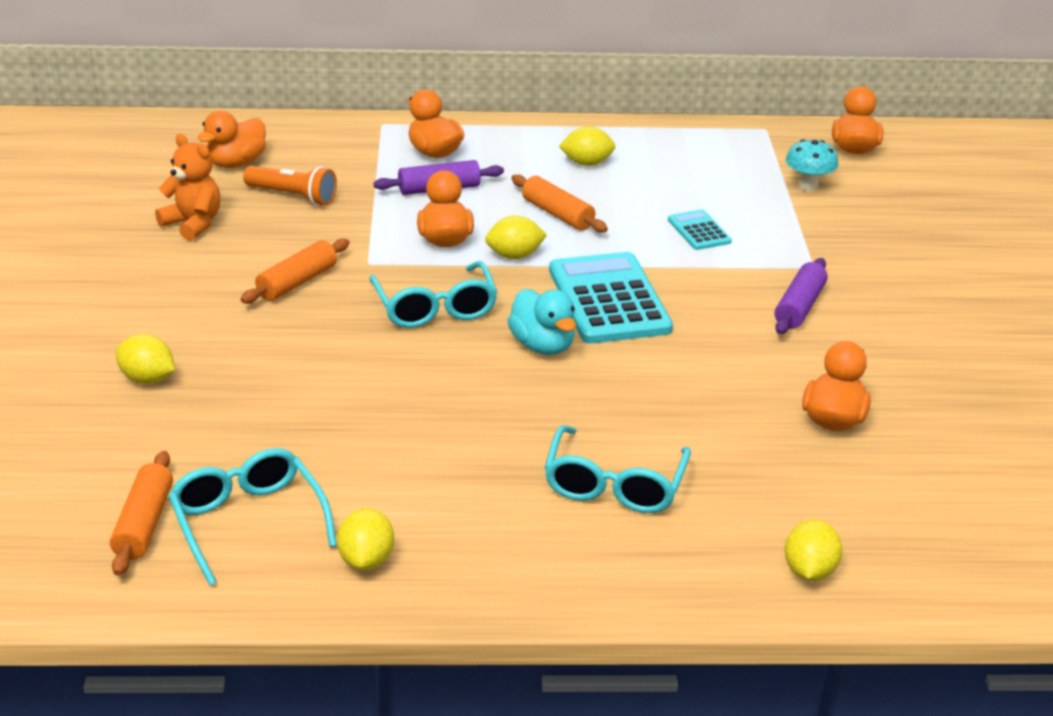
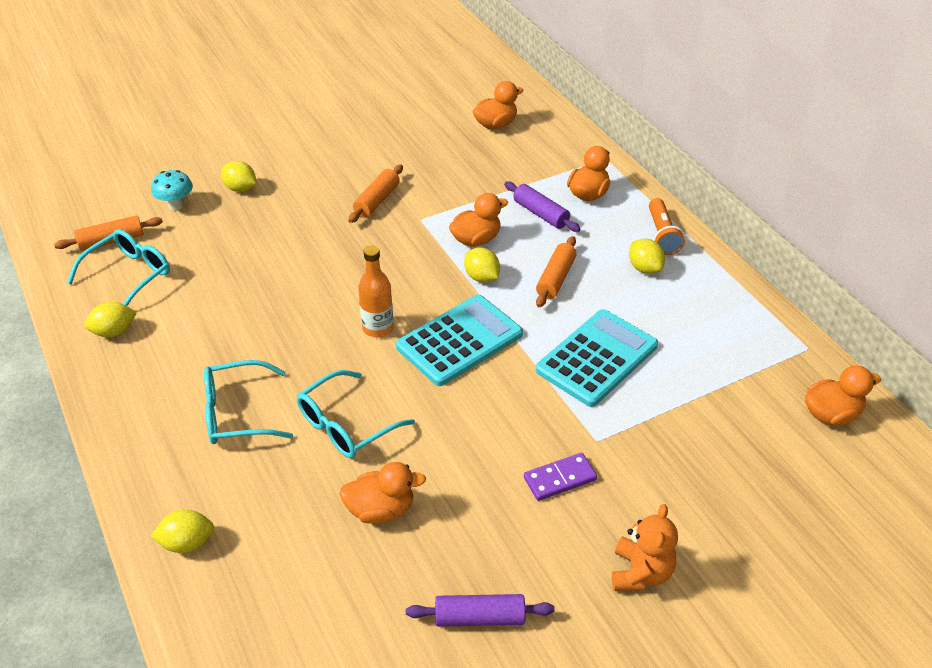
camera: 65 degrees right, 10 degrees up
yellow lemon [116,334,175,384] -> yellow lemon turned 60 degrees counterclockwise [221,161,256,192]
orange teddy bear [155,134,220,241] -> orange teddy bear moved to [612,504,678,591]
orange duck [197,111,266,168] -> orange duck turned 135 degrees clockwise [473,81,523,129]
orange rolling pin [241,239,350,303] -> orange rolling pin turned 75 degrees counterclockwise [348,164,403,223]
orange flashlight [243,166,337,205] -> orange flashlight moved to [649,198,685,255]
turquoise glasses [369,261,497,328] -> turquoise glasses moved to [297,370,415,458]
turquoise duck [507,289,576,355] -> orange bottle [358,246,394,337]
turquoise calculator [668,209,732,250] -> turquoise calculator [536,309,658,407], size x2.05
purple rolling pin [775,258,828,334] -> purple rolling pin moved to [406,594,555,627]
turquoise mushroom [786,139,838,191] -> turquoise mushroom moved to [151,170,193,210]
none -> purple domino [524,453,597,501]

